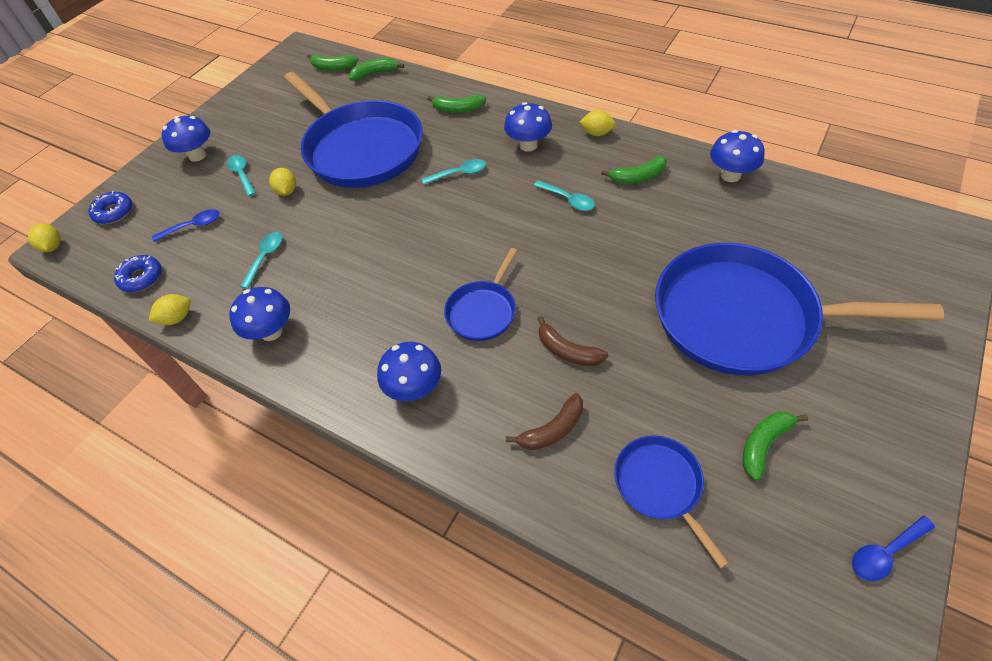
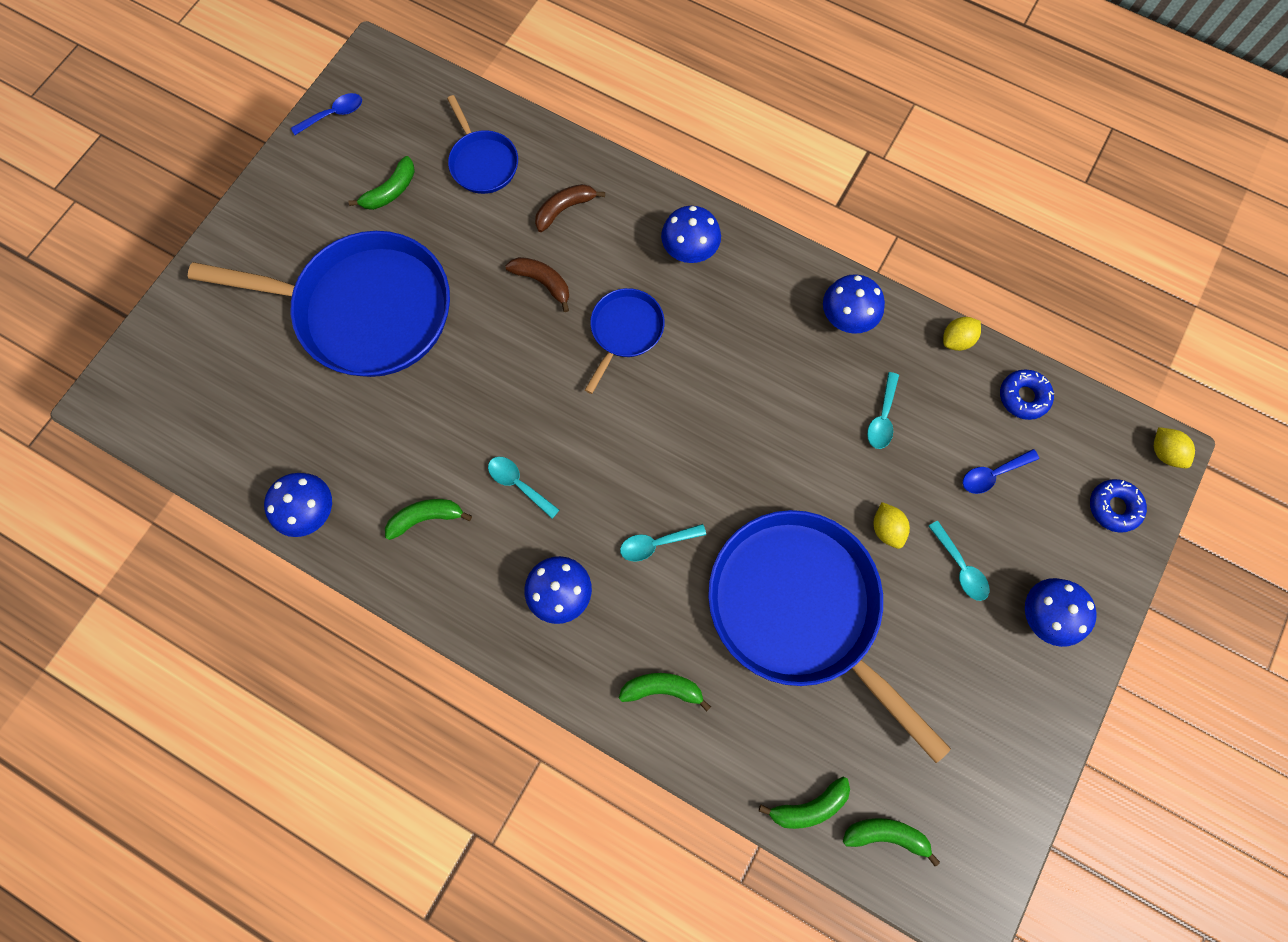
camera: 175 degrees right, 20 degrees up
yellow lemon [580,110,615,136] -> none

